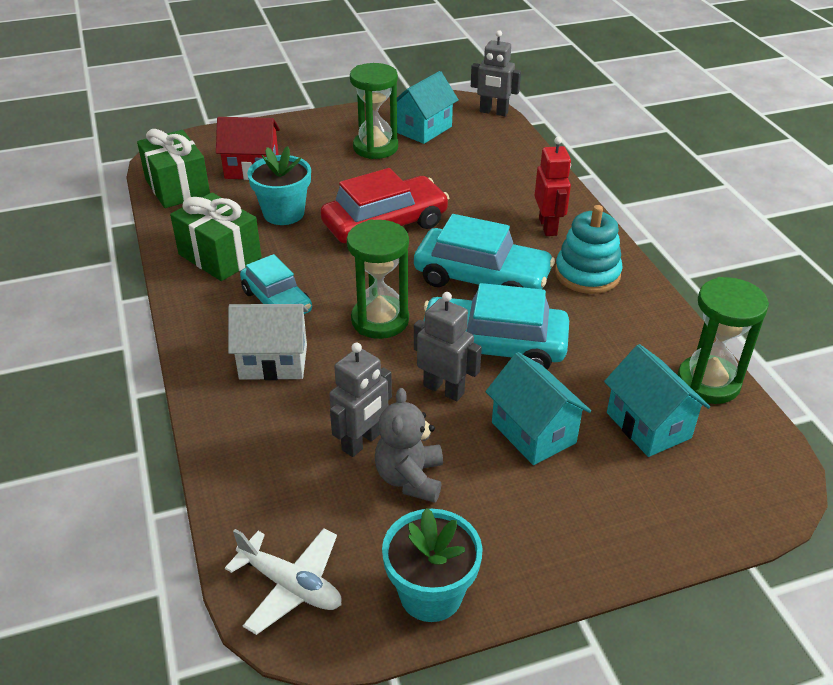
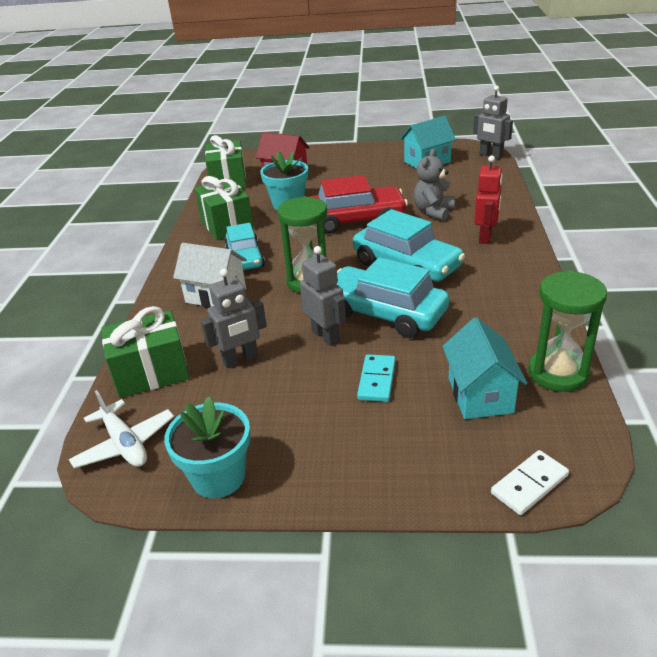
camera: 25 degrees right, 5 degrees down
green hourglass [350,63,398,159] -> none
grey teddy bear [375,388,443,503] -> grey teddy bear moved to [414,149,455,221]
turquoise house [486,352,591,465] -> turquoise domino [357,354,396,402]
turquoise stacking toy [555,205,623,294] -> none
none -> green gift [102,306,190,398]
none -> white domino [491,450,569,515]

